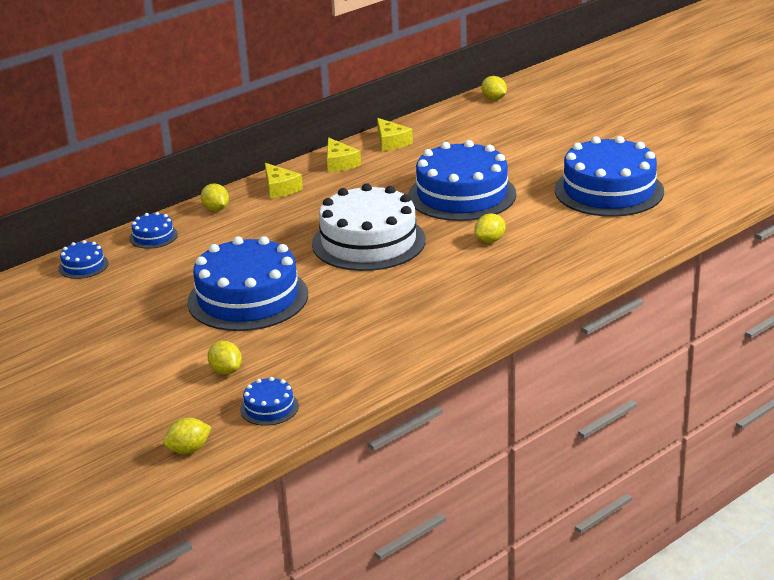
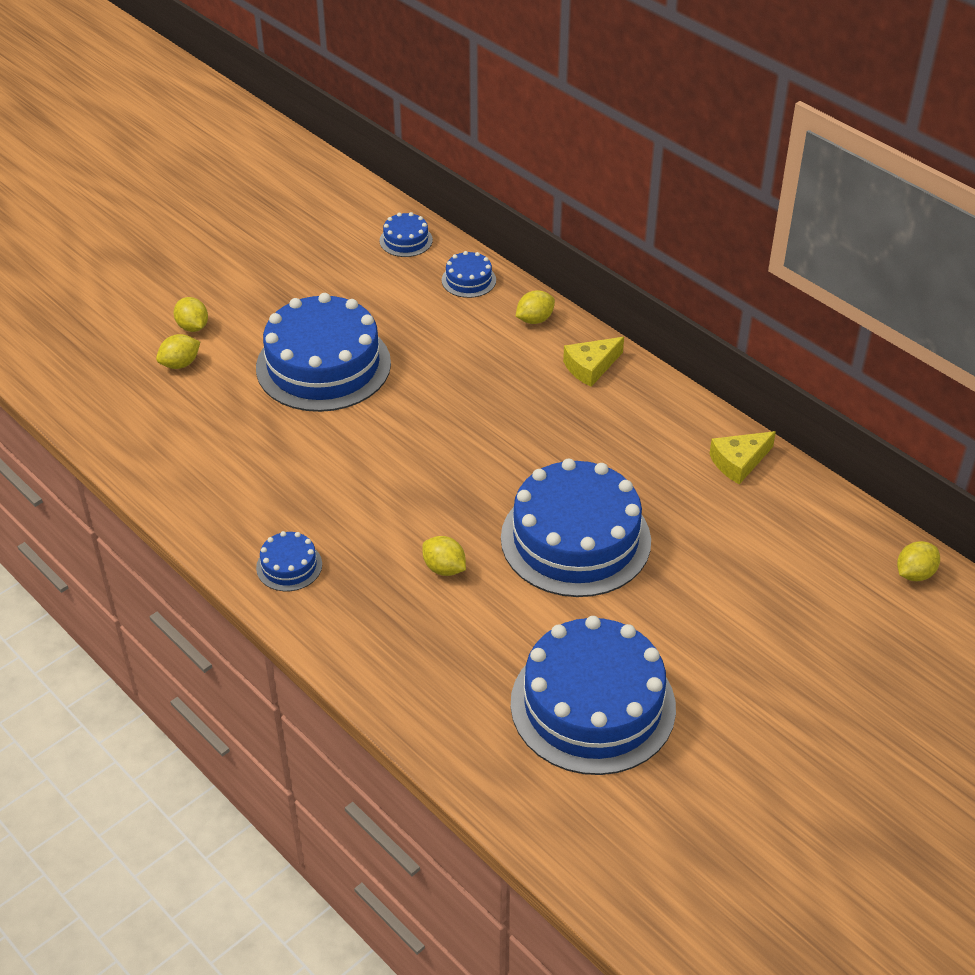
camera: 85 degrees right, 15 degrees up
yellow lemon [163,418,211,454] -> yellow lemon moved to [174,297,208,332]
blue cake [240,377,299,426] -> blue cake moved to [256,531,322,591]
white cake [312,183,426,271] -> none
yellow cheese [327,137,361,172] -> none

